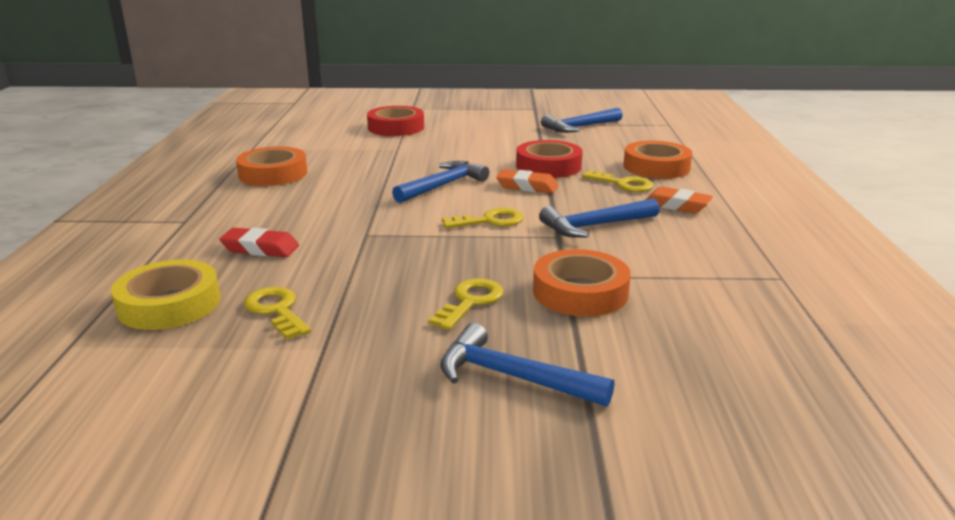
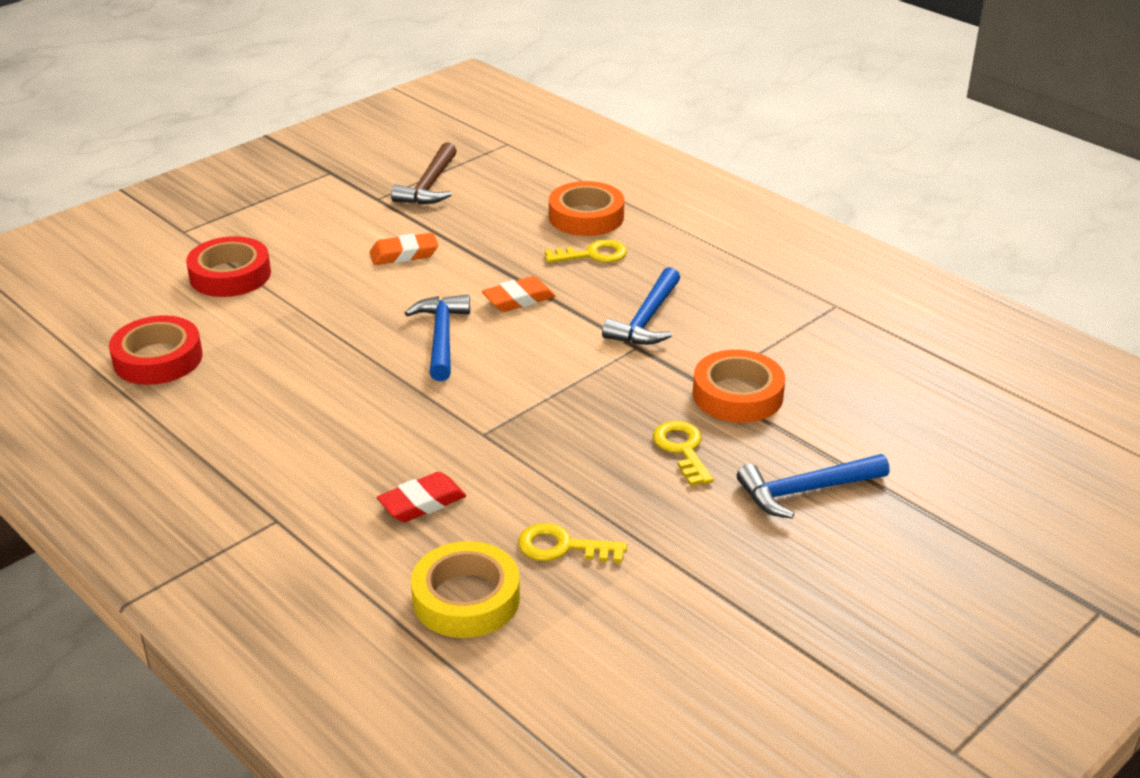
camera: 45 degrees left, 10 degrees up
orange tape [236,146,307,186] -> none
yellow key [442,208,523,228] -> none
red tape [516,140,583,178] -> red tape moved to [109,316,203,385]
blue hammer [541,108,623,133] -> brown hammer [391,142,457,204]
orange eraser [645,187,713,213] -> orange eraser moved to [370,233,438,265]

